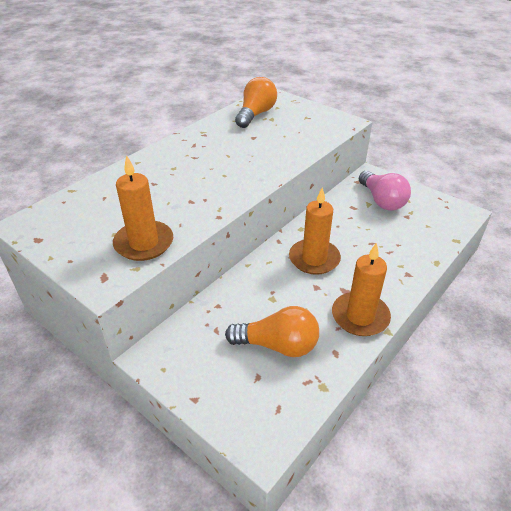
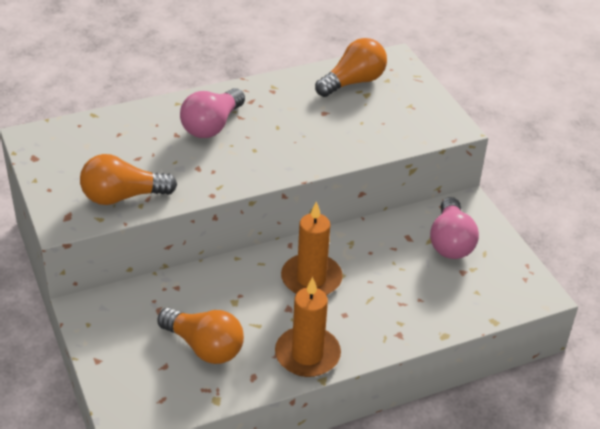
camera: 25 degrees right, 0 degrees up
orange candle [113,155,173,261] -> orange light bulb [80,154,177,205]
none -> pink light bulb [180,88,245,138]

